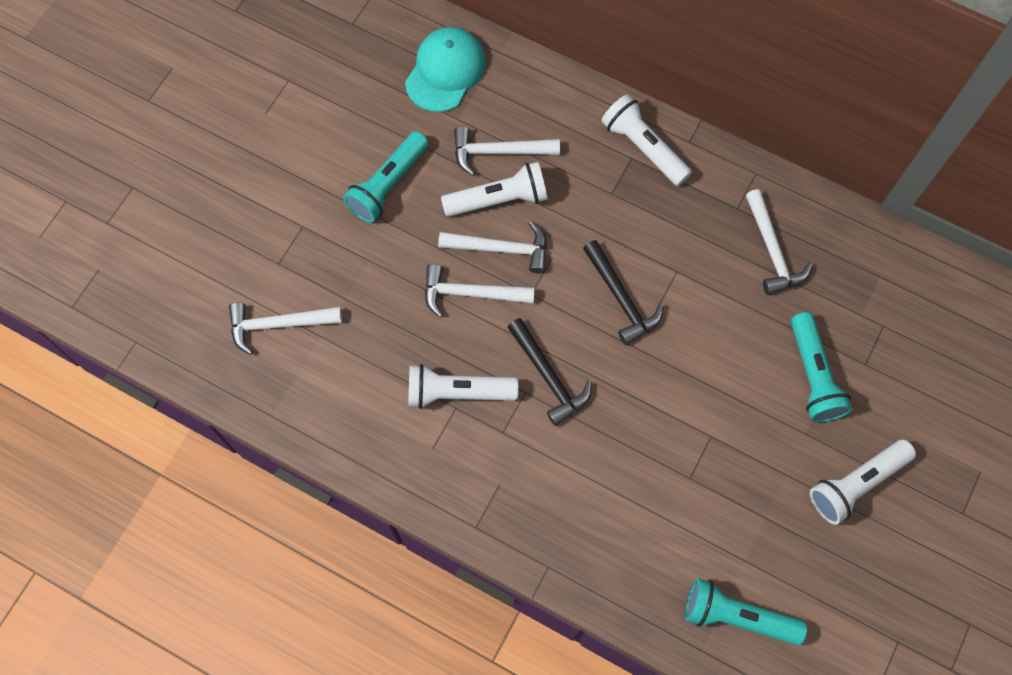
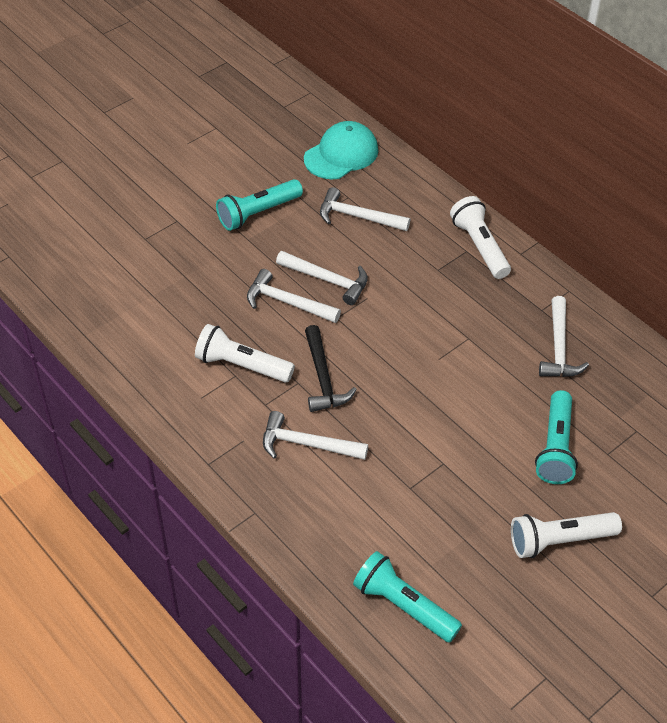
camera: 20 degrees right, 20 degrees down
white hammer [229,302,342,355] -> white hammer moved to [263,411,368,460]
white flashlight [441,162,548,217] -> none
black hammer [583,240,663,345] -> none

